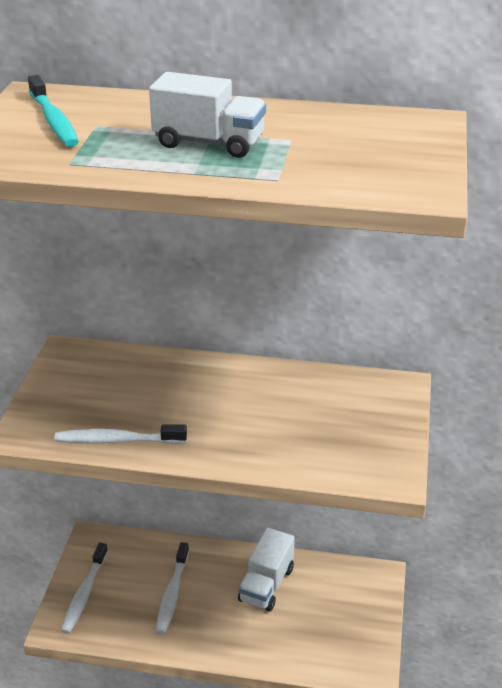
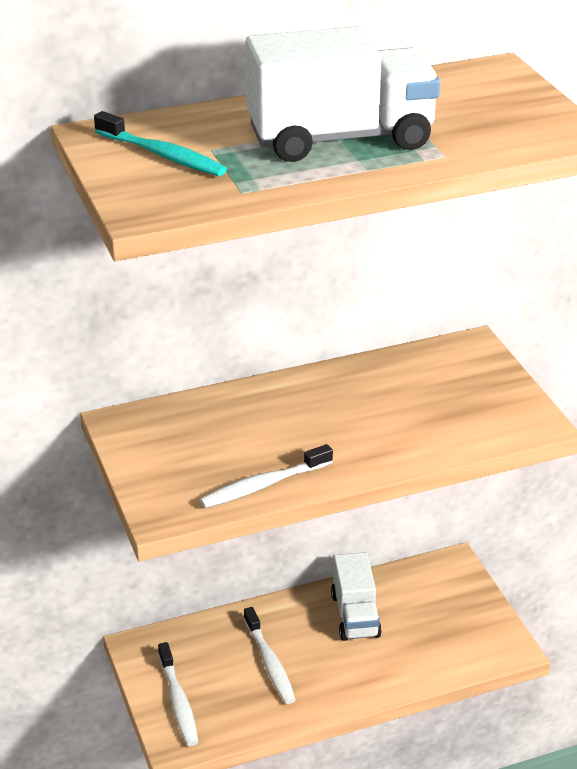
camera: 30 degrees left, 0 degrees up
white truck [149,72,266,158] -> white truck [245,26,440,162], size x1.63

